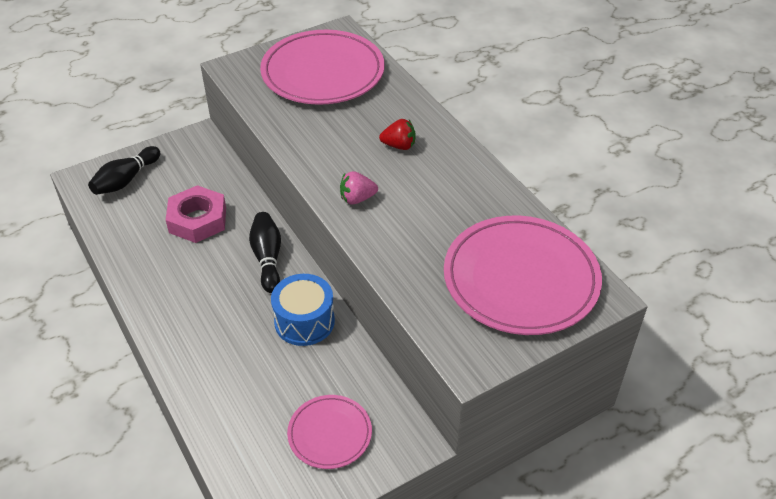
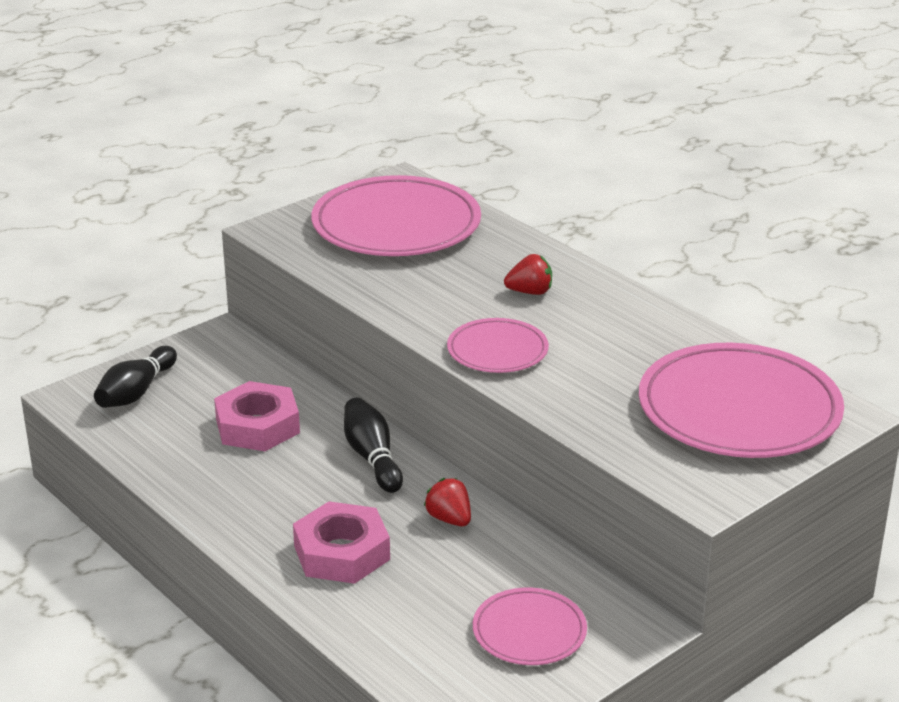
camera: 10 degrees left, 15 degrees down
blue drum [271,274,335,346] -> red strawberry [424,478,471,526]
pink strawberry [340,171,378,204] -> pink plate [447,318,549,373]
none -> pink nut [293,501,390,584]

